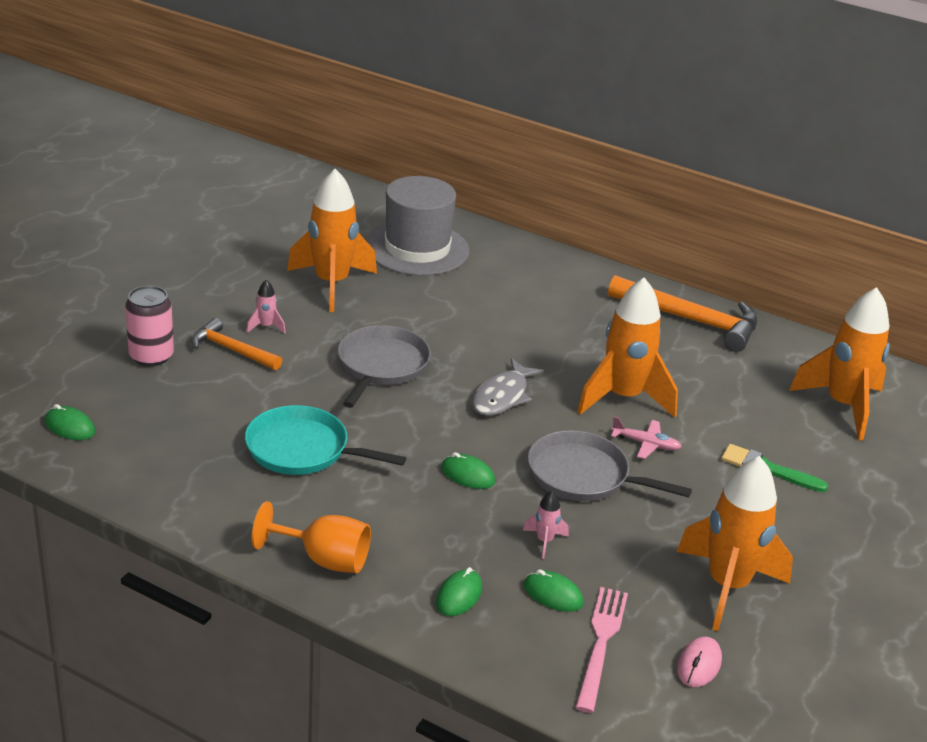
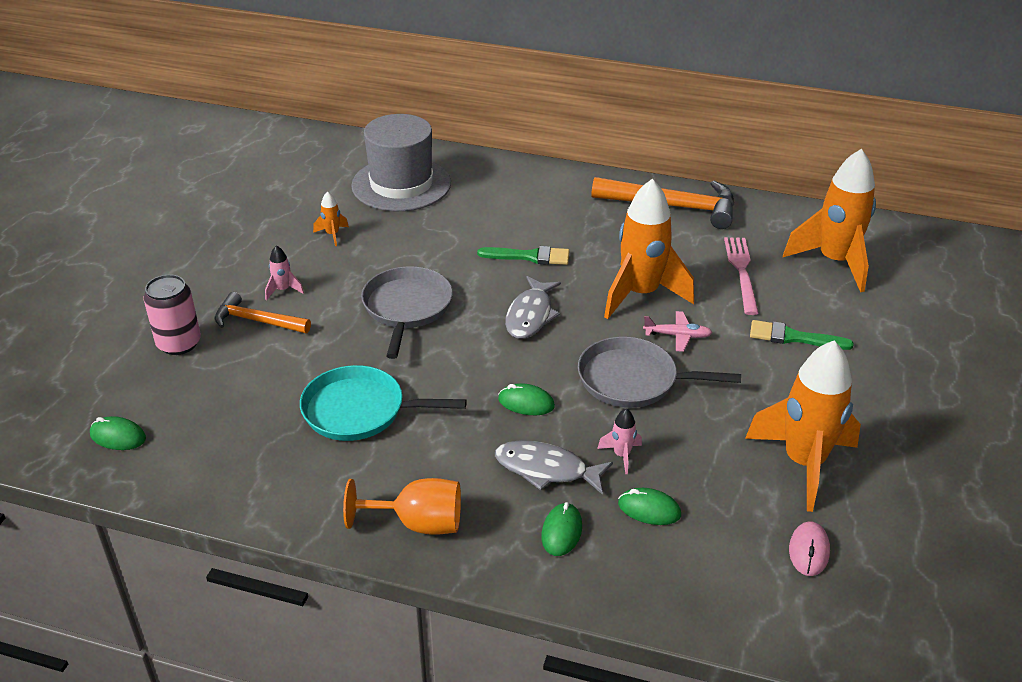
camera: 10 degrees left, 5 degrees up
orange rocket [287,169,377,312] -> orange rocket [313,191,349,246], size x0.41
pink fork [575,587,628,713] -> pink fork moved to [724,237,759,315]
none -> green brush [477,246,569,265]
none -> grey fish [495,440,613,495]

